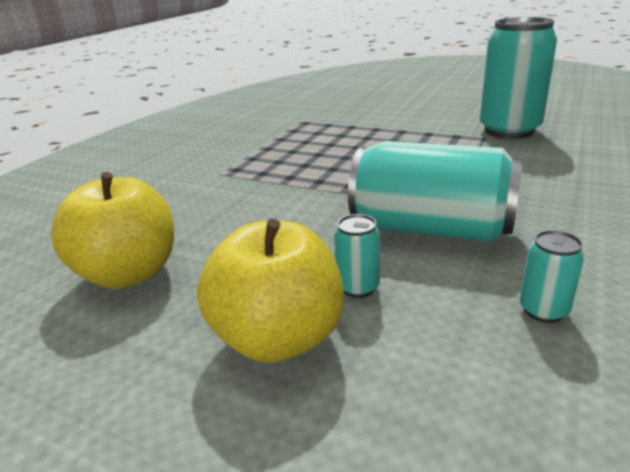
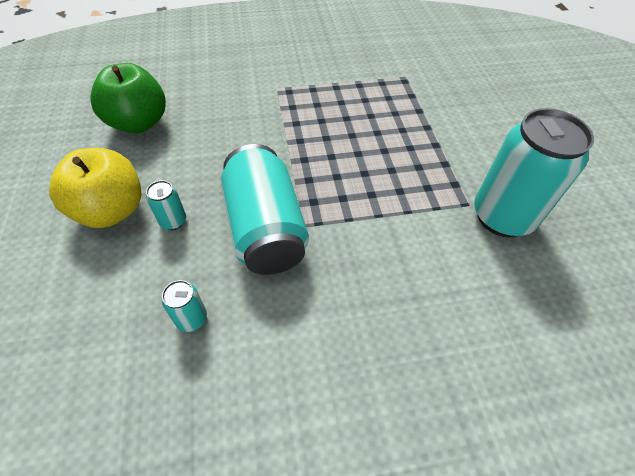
camera: 50 degrees right, 25 degrees up
yellow apple [51,172,174,289] -> green apple [91,63,166,133]

